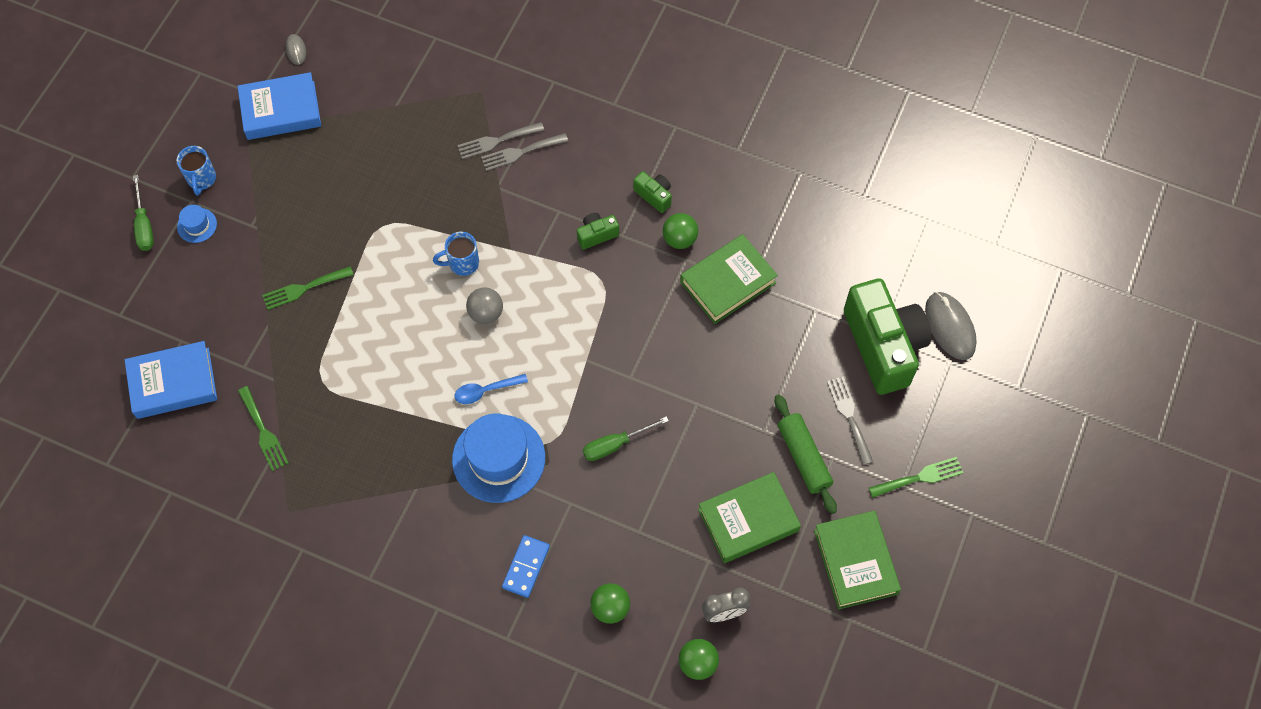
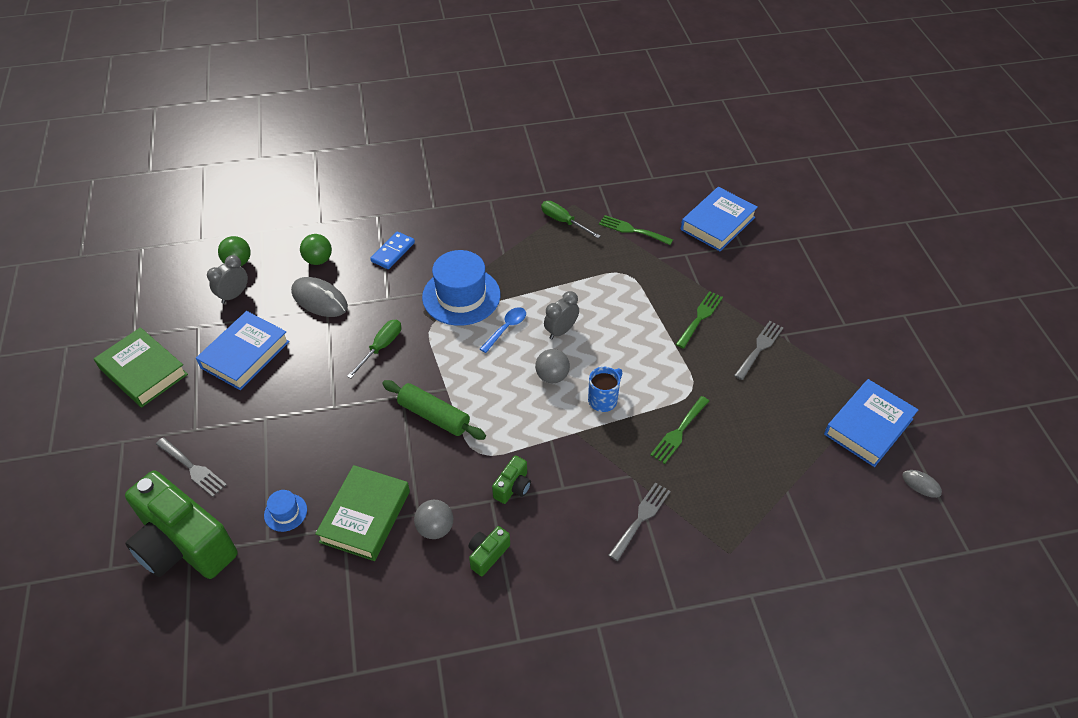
camera: 145 degrees right, 15 degrees down
green screwdriver [133,175,154,251] -> green screwdriver moved to [541,201,600,238]
blue mug [176,146,216,196] -> none
blue hat [177,205,217,243] -> blue hat moved to [264,490,307,532]
grey fork [457,122,544,159] -> grey fork moved to [734,321,784,380]
blue domino [502,535,550,598] -> blue domino turned 45 degrees clockwise [370,232,415,269]
green camera [633,171,672,213] -> green camera turned 120 degrees clockwise [469,526,510,576]
green ball [663,213,698,249] -> grey ball [414,500,453,539]
green book [698,472,801,563] -> blue book [196,311,290,390]
green rolling pin [775,394,837,514] -> green rolling pin moved to [382,380,486,440]
green fork [869,457,963,498] -> green fork moved to [650,396,709,464]
grey mouse [925,292,977,360] -> grey mouse moved to [291,277,348,317]
none -> grey clock [544,291,579,339]

